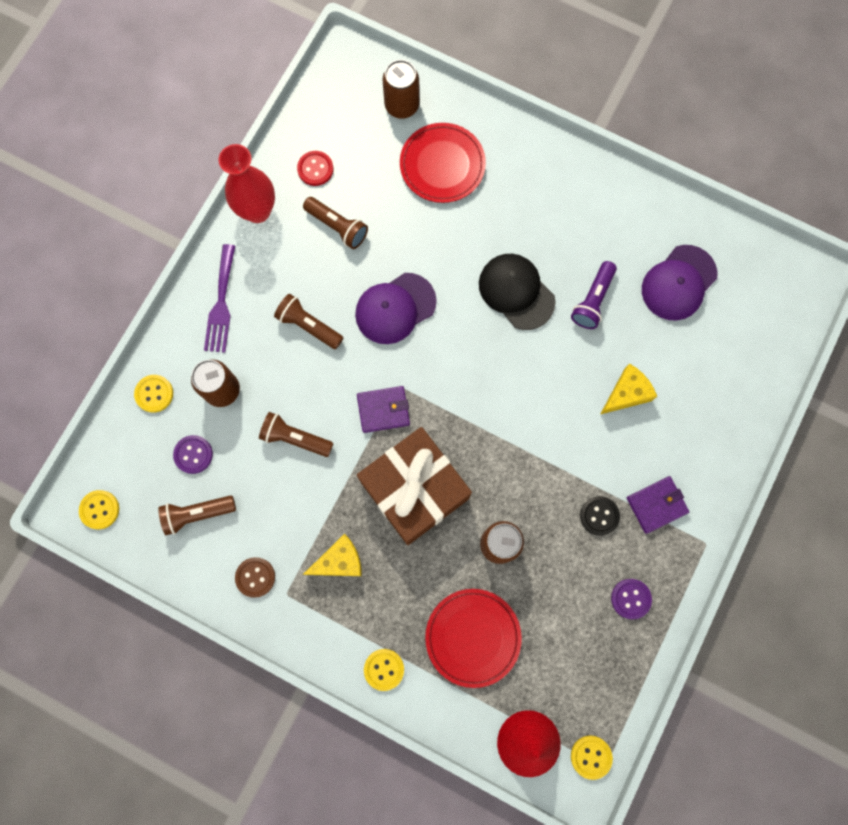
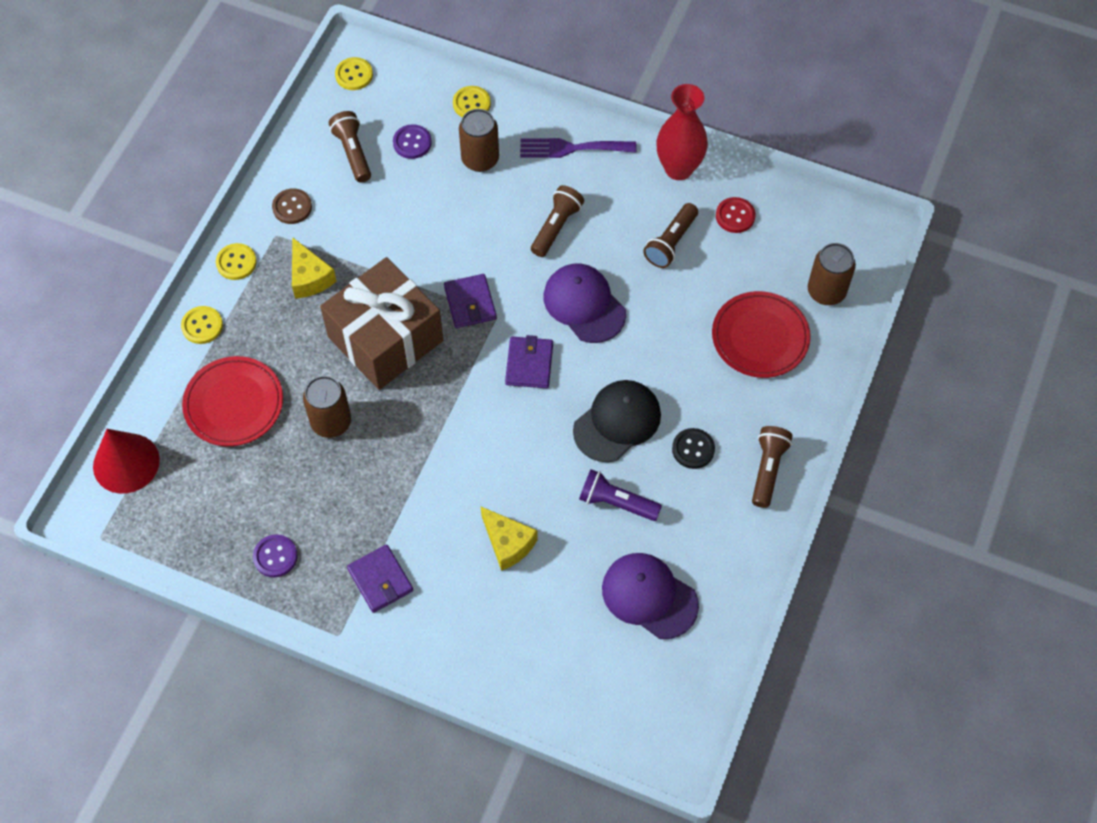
camera: 85 degrees right, 15 degrees down
brown flashlight [259,412,333,457] -> brown flashlight moved to [752,426,793,508]
yellow button [571,735,613,780] -> yellow button moved to [216,243,257,280]
black button [580,496,620,536] -> black button moved to [672,428,715,469]
none -> purple wallet [505,335,553,388]

